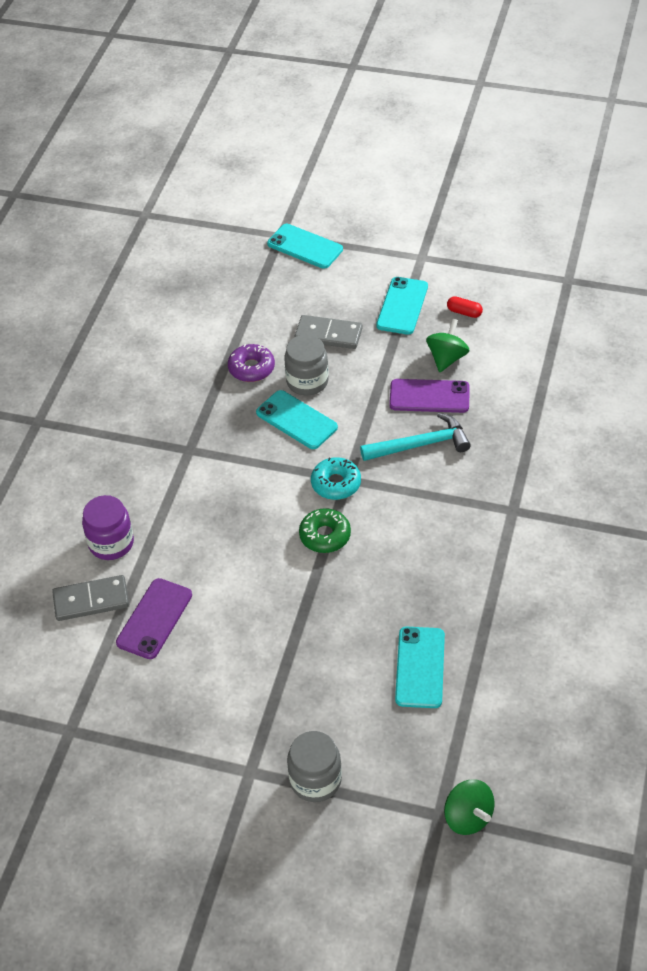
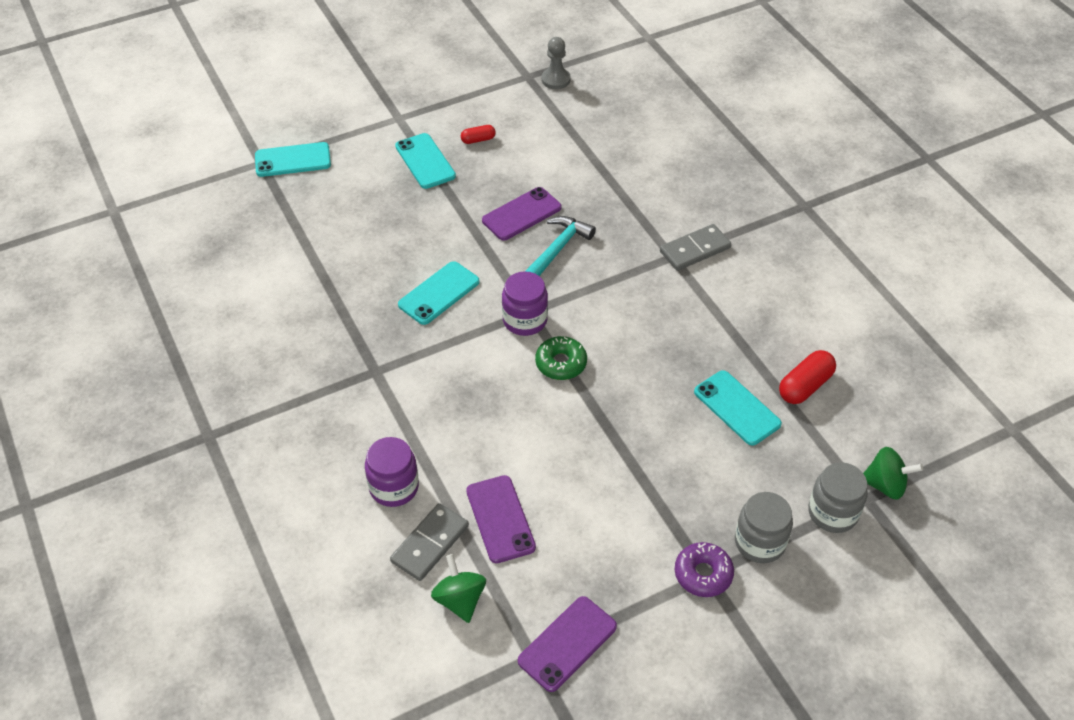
camera: 45 degrees left, 0 degrees up
purple donut [228,344,275,382] -> purple donut moved to [675,542,734,597]
turquoise phone [256,390,338,449] -> turquoise phone turned 45 degrees counterclockwise [398,261,480,325]
grey jar [284,335,329,395] -> grey jar moved to [808,462,868,533]
grey domino [295,315,363,349] -> grey domino moved to [660,224,731,271]
turquoise donut [311,457,361,500] -> purple jar [502,271,548,336]
green spinning top [426,319,469,372] -> green spinning top moved to [431,554,486,623]
none -> purple phone [518,596,617,692]
none -> grey pawn [541,37,571,89]
none -> red capsule [779,350,836,404]

